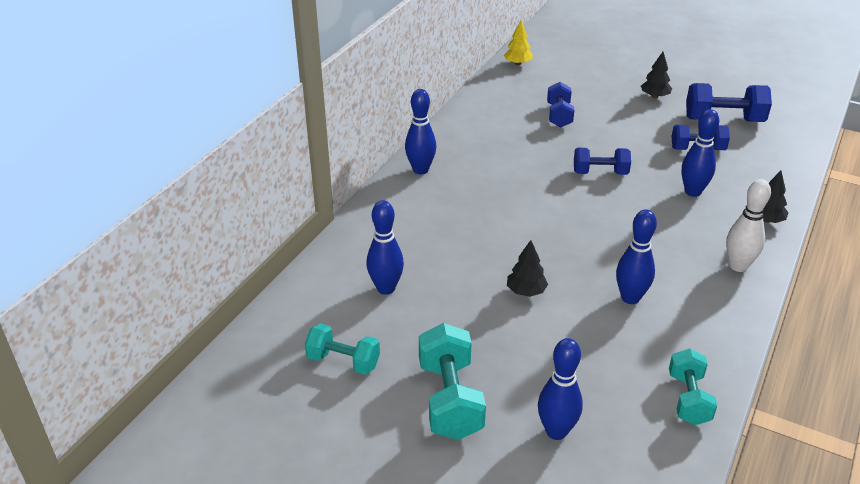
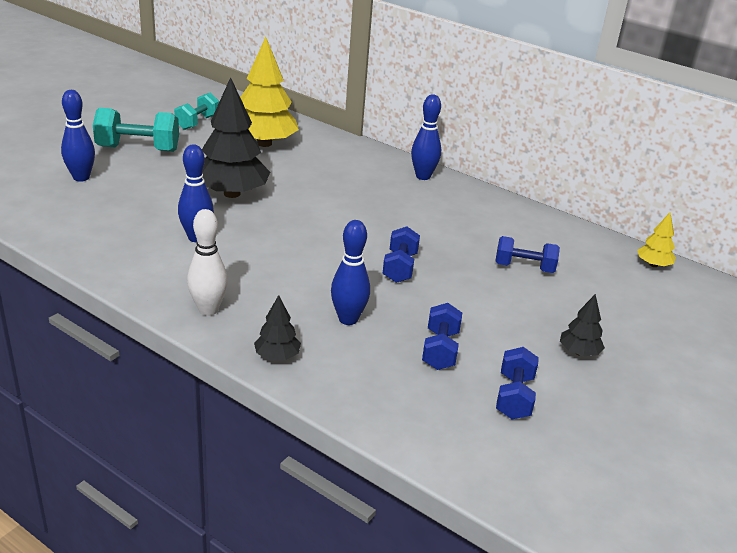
camera: 95 degrees right, 5 degrees down
blue bowling pin [366,200,404,295] -> yellow tree [240,37,299,147]
black tree [507,240,548,297] -> black tree [202,77,270,198], size x2.11
turquoise dumbbell [669,349,717,425] -> none
blue dumbbell [686,83,772,122] -> blue dumbbell [496,347,539,419], size x0.66

